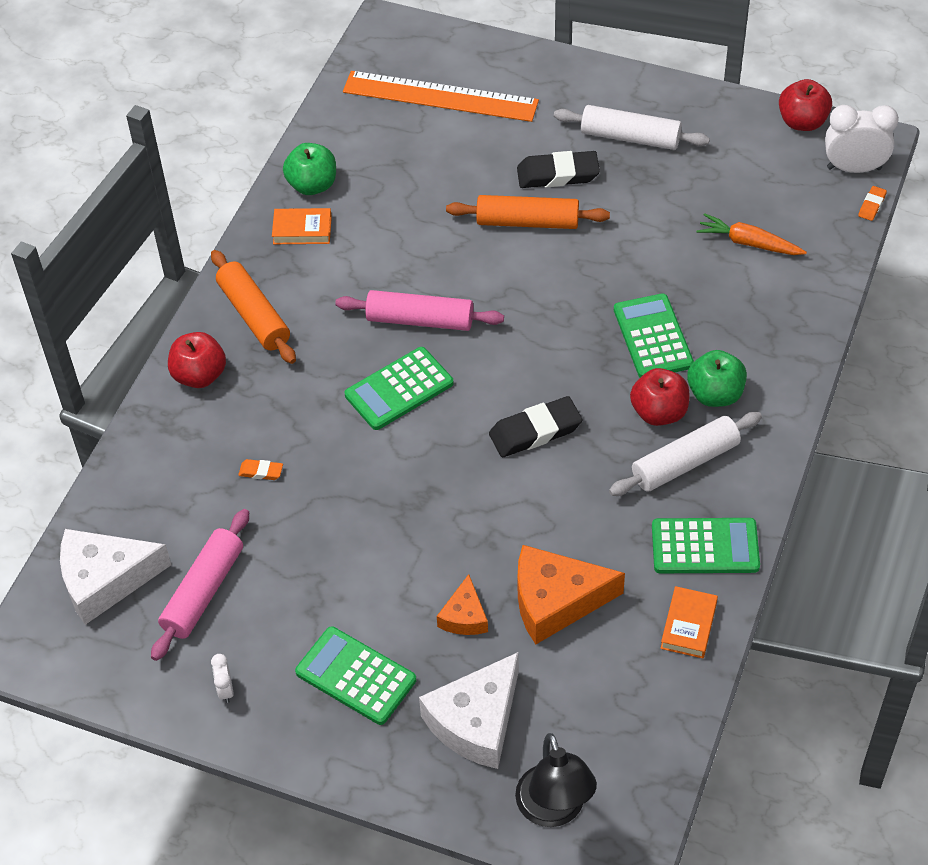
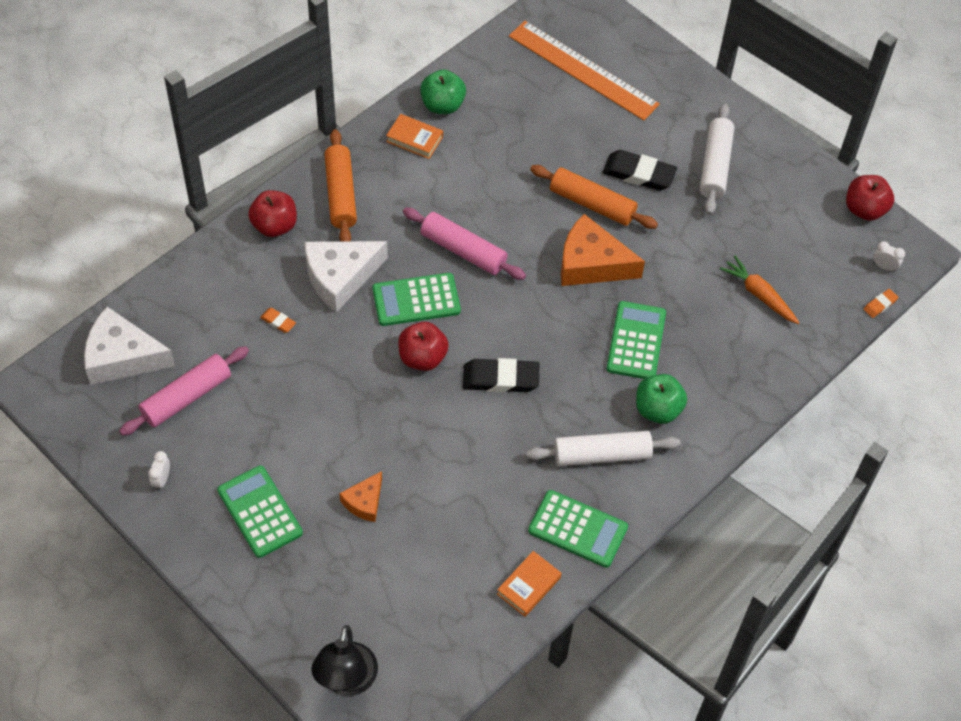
camera: 20 degrees right, 5 degrees up
white cheese [419,652,519,769] -> white cheese moved to [305,241,388,312]
orange cheese [517,545,625,644] -> orange cheese moved to [561,214,645,286]
white rolling pin [554,105,710,150] -> white rolling pin turned 60 degrees clockwise [700,103,734,215]
red apple [630,368,689,426] -> red apple moved to [398,322,449,371]
white clock [825,105,899,173] -> white clock [873,241,905,272], size x0.47

